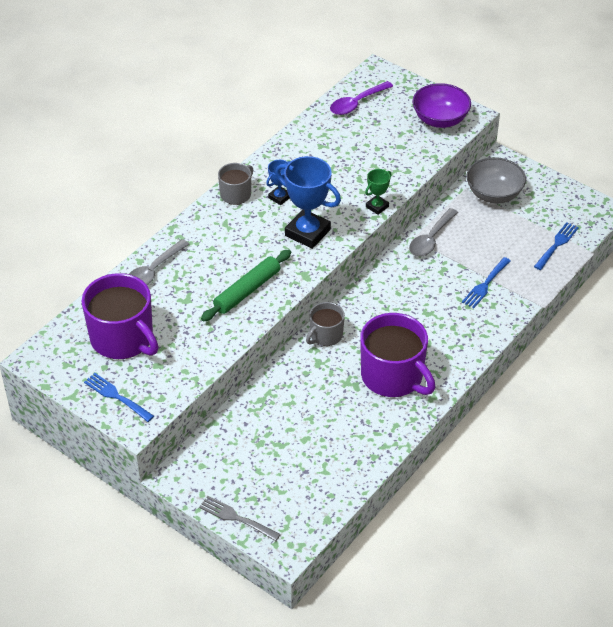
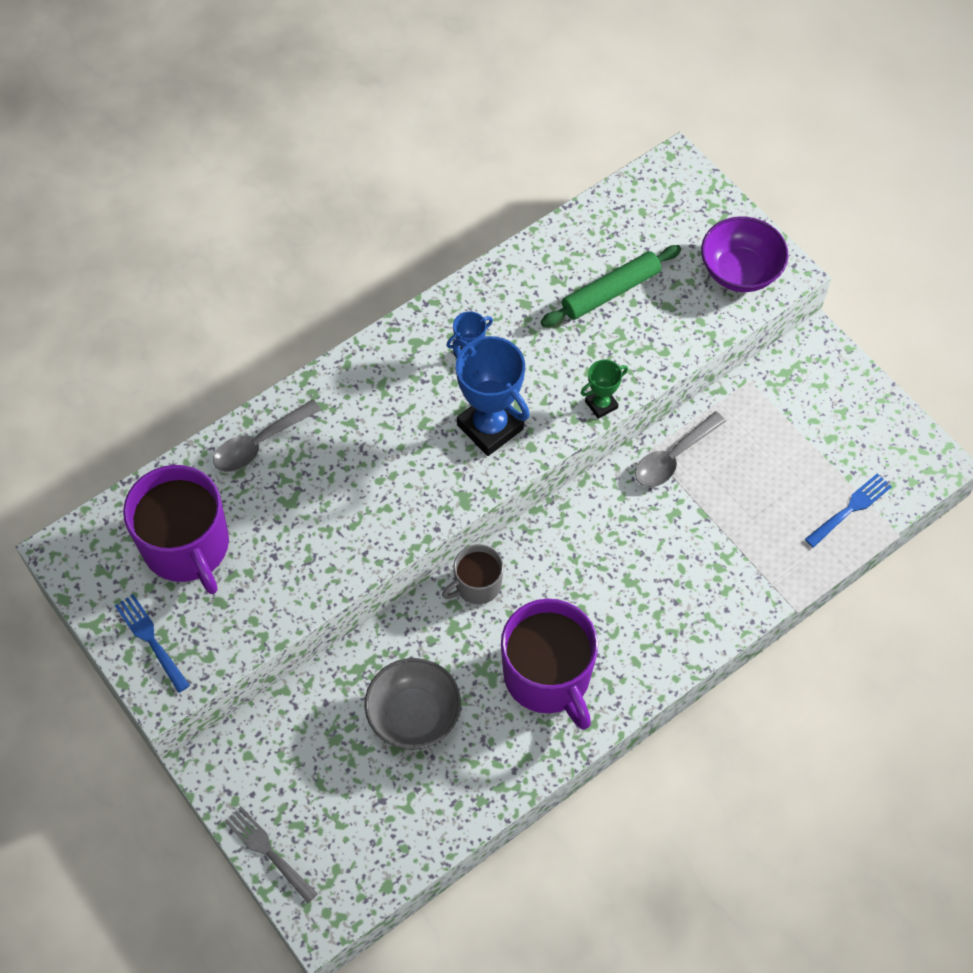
camera: 15 degrees right, 15 degrees up
green rolling pin [201,250,291,322] -> green rolling pin moved to [541,245,681,327]
grey mug [218,163,253,205] -> none
purple spoon [330,81,393,115] -> none
blue fork [462,257,511,308] -> none
grey bowl [466,157,526,203] -> grey bowl moved to [364,658,461,749]

